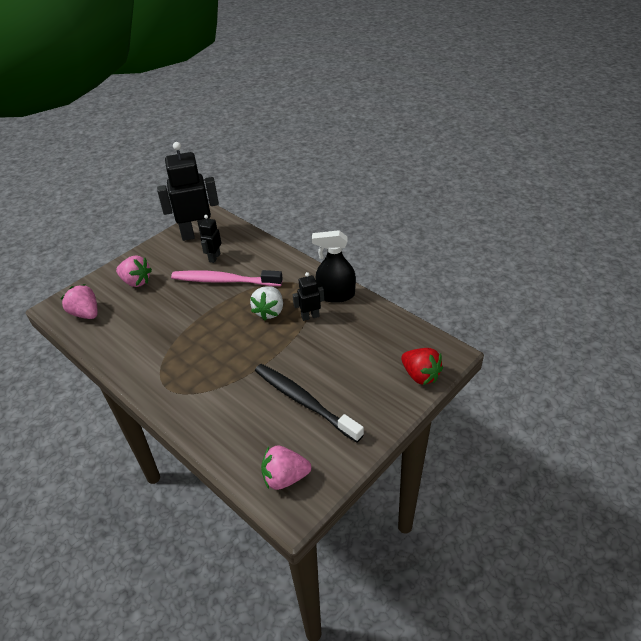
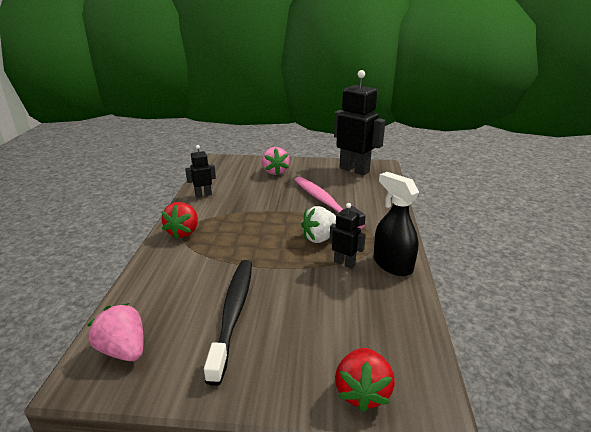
camera: 50 degrees right, 15 degrees down
pink strawberry [61,284,98,319] -> none
black robot [199,215,221,263] -> black robot moved to [185,145,216,198]
none -> red strawberry [162,202,198,239]

